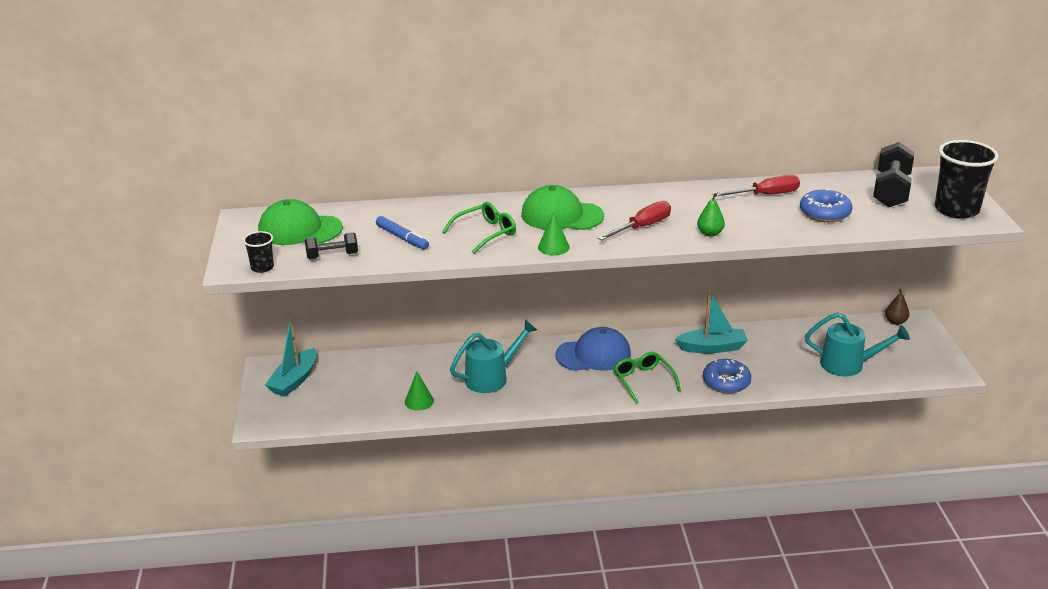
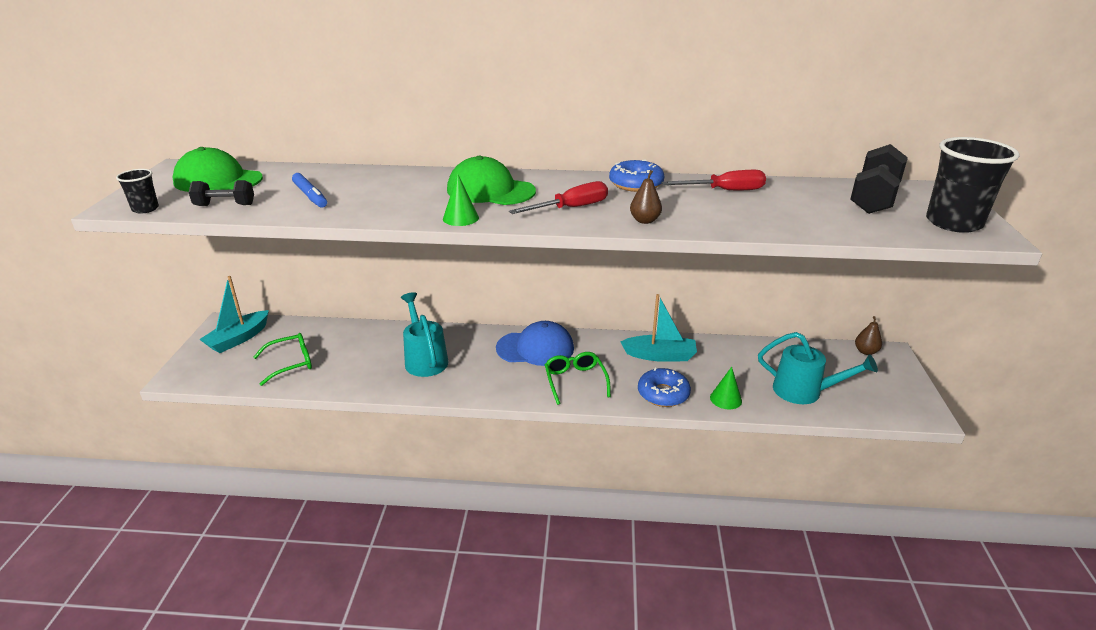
camera: 10 degrees right, 0 degrees up
green cone [405,372,434,411] -> green cone moved to [710,367,742,409]
green glasses [442,202,516,254] -> green glasses moved to [253,333,312,386]
turquoise watering can [450,320,537,393] -> turquoise watering can turned 90 degrees counterclockwise [401,292,449,377]
green pear [697,193,725,237] -> brown pear [630,170,662,224]
blue donut [800,189,853,222] -> blue donut moved to [609,159,664,192]

